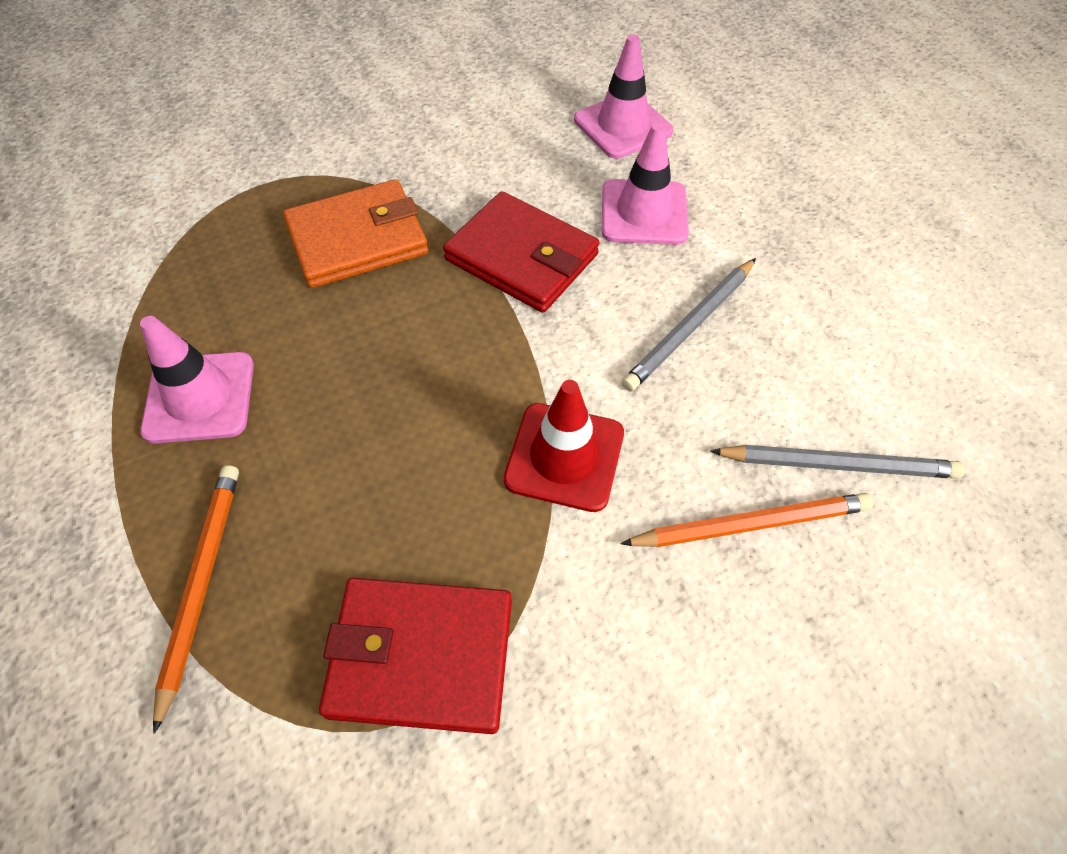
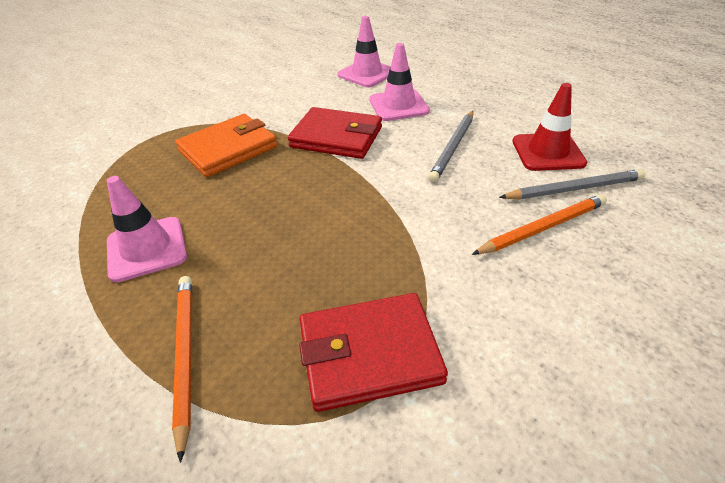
camera: 15 degrees left, 15 degrees down
red traffic cone [504,380,624,512] -> red traffic cone moved to [512,83,587,171]

